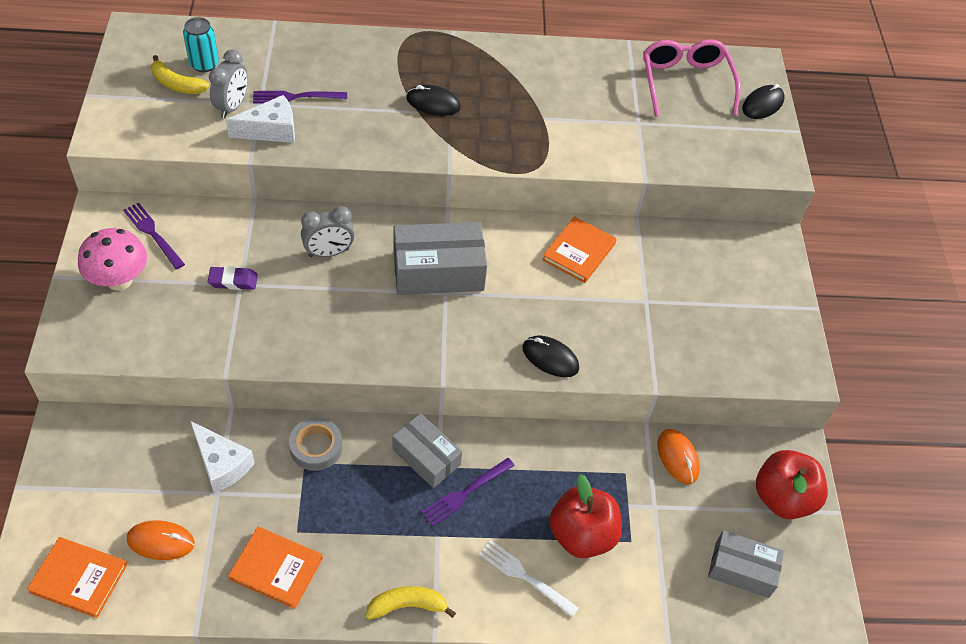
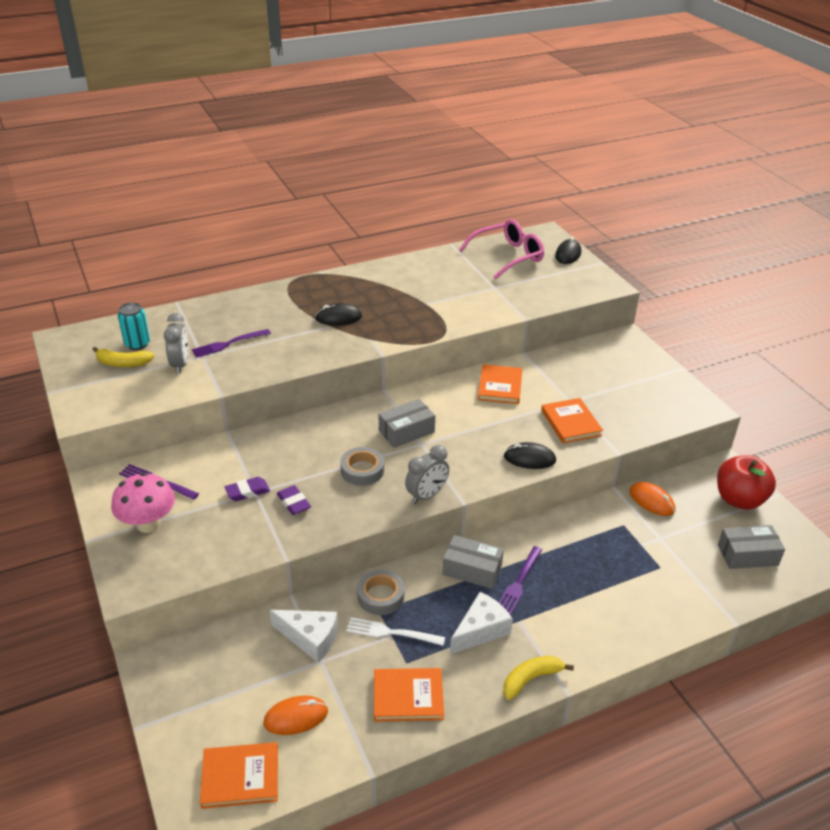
camera: 20 degrees left, 15 degrees down
white cheese [226,95,295,143] -> white cheese moved to [450,592,513,654]
grey clock [301,206,355,257] -> grey clock moved to [405,445,449,504]
grey box [394,222,487,295] -> grey box [379,399,435,448], size x0.65
white fork [479,540,579,617] -> white fork moved to [346,617,445,646]
red apple [549,474,622,558] -> none
pink glasses [643,39,741,117] -> pink glasses turned 90 degrees clockwise [459,219,544,280]
none -> purple eraser [277,485,311,515]
none -> grey tape [340,447,384,486]
none -> orange book [541,398,603,443]

